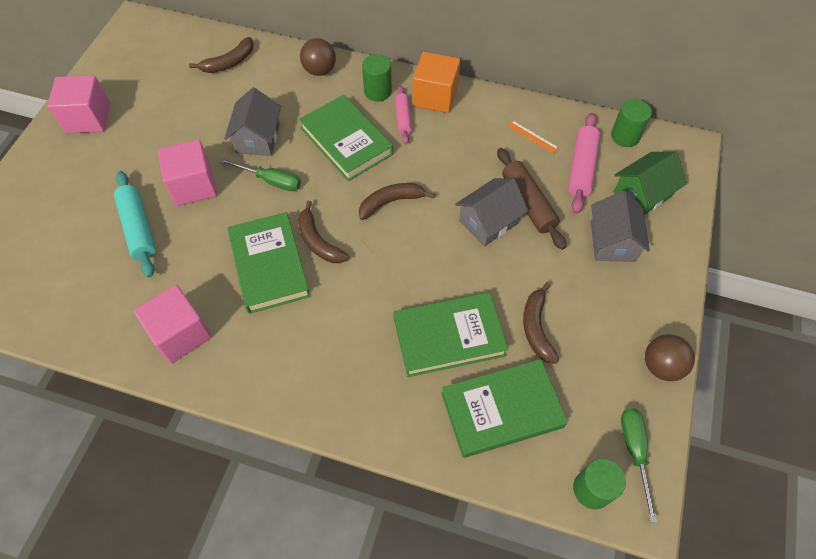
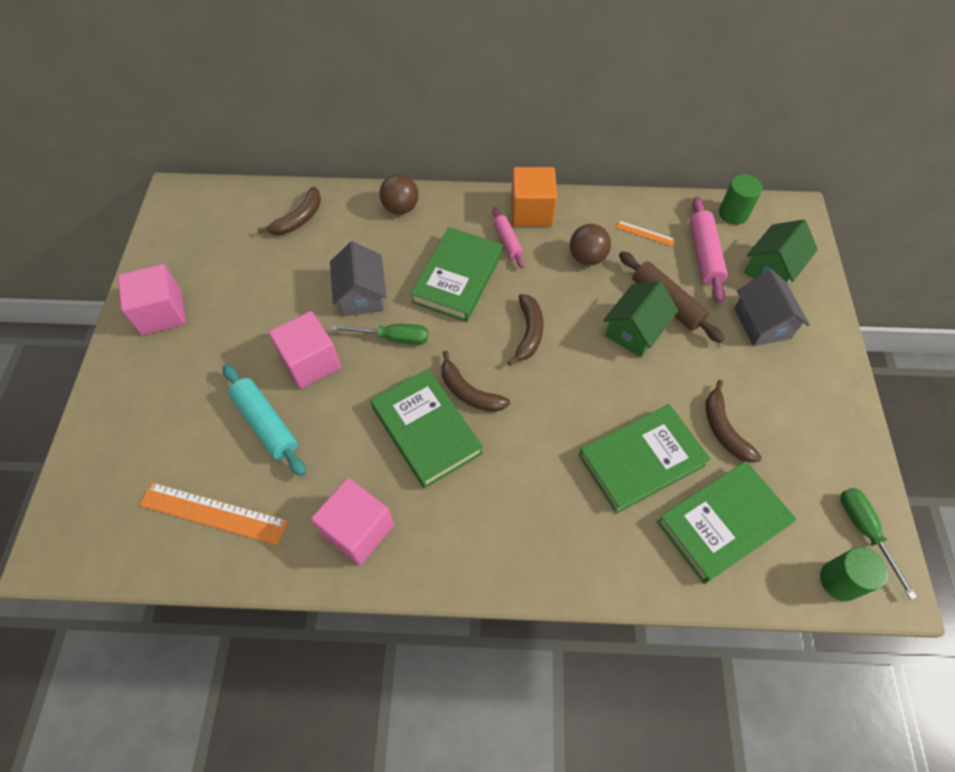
camera: 15 degrees left, 0 degrees up
green book [299,95,393,181] -> green book turned 75 degrees clockwise [410,227,503,322]
brown banana [359,183,435,220] -> brown banana turned 135 degrees clockwise [507,294,544,366]
green cylinder [362,54,392,102] -> none
grey house [455,178,528,246] -> green house [603,281,678,357]
brown ball [645,334,695,381] -> brown ball moved to [570,224,611,265]
none -> orange ruler [139,482,288,545]

